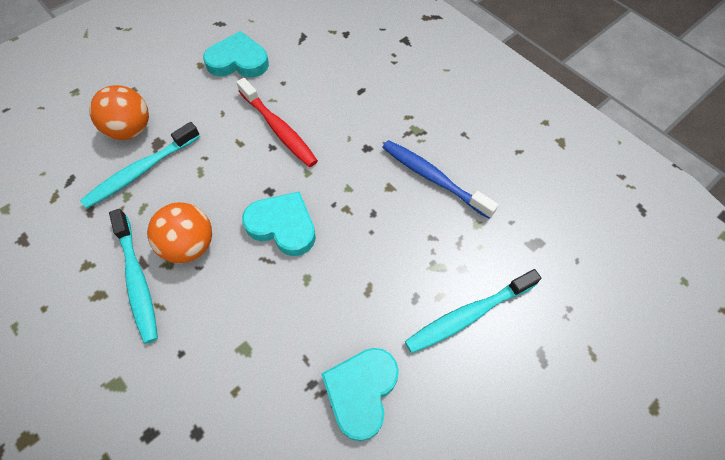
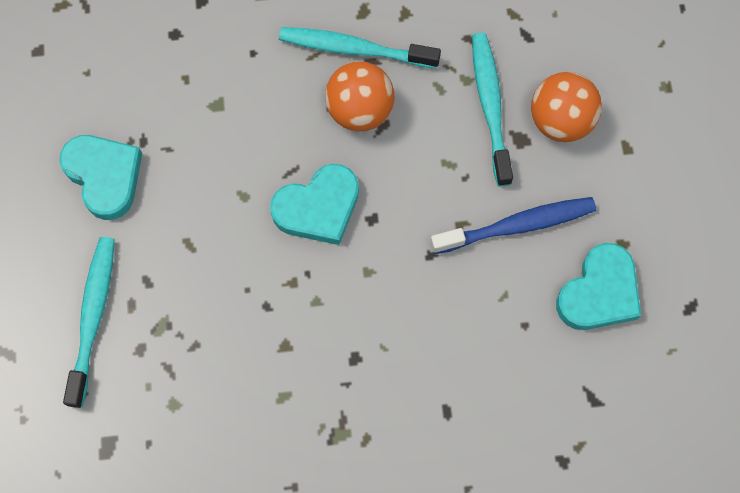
camera: 125 degrees right, 10 degrees up
red toothbrush [236,78,318,167] -> none
blue toothbrush [382,140,499,219] -> blue toothbrush moved to [430,197,596,254]

